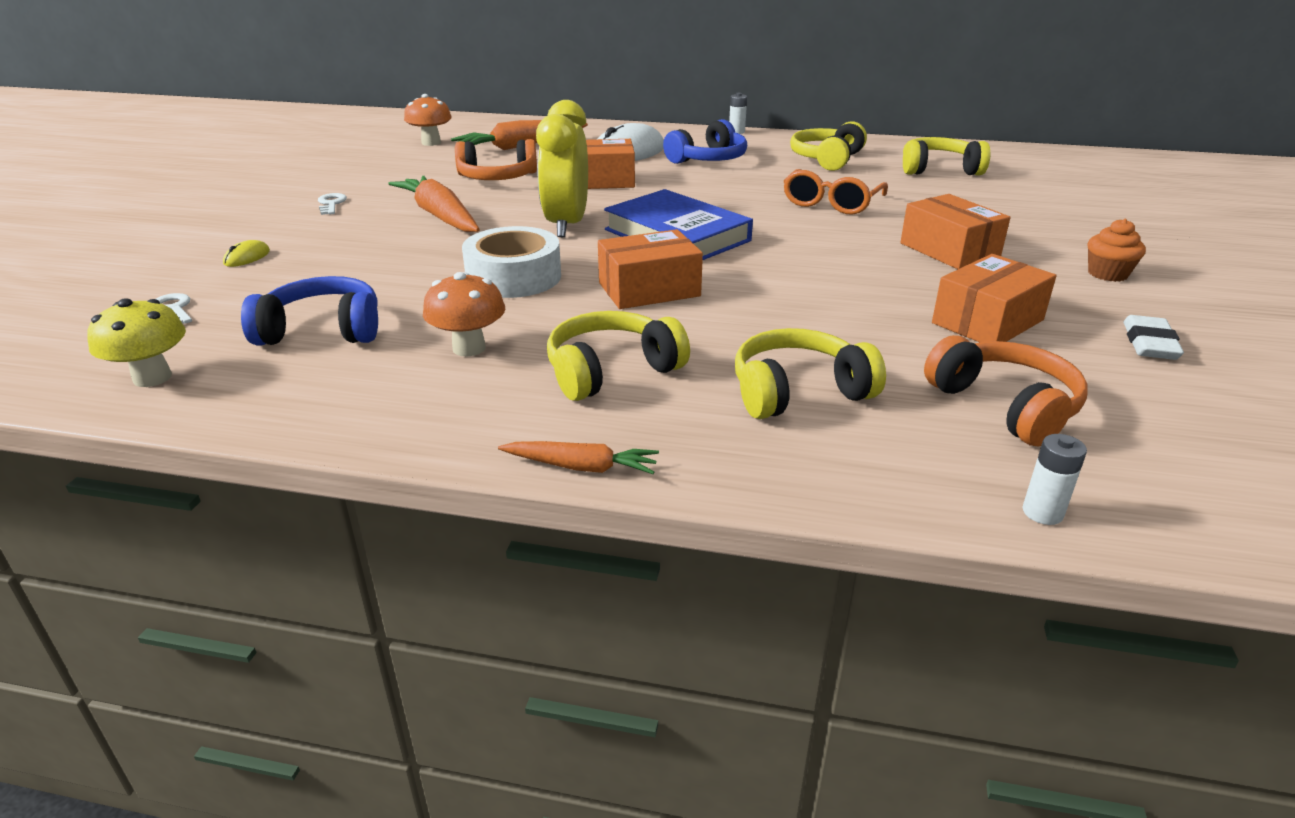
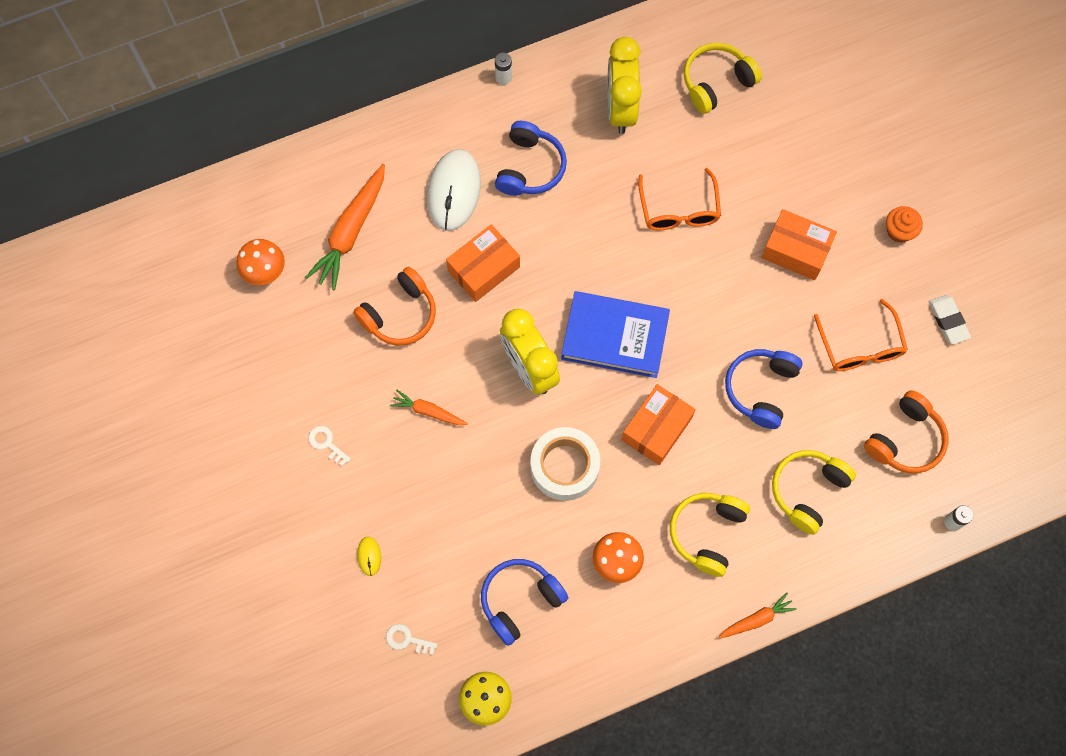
camera: 35 degrees left, 40 degrees up
orange carrot [388,176,480,232] -> orange carrot [390,390,468,425], size x0.54
yellow headphones [790,121,867,171] -> yellow clock [607,37,642,134]
orange headphones [924,335,1088,446] -> orange headphones turned 105 degrees clockwise [864,390,949,473]
orange box [932,254,1056,342] -> orange glasses [814,299,908,371]
none -> blue headphones [725,349,802,429]

